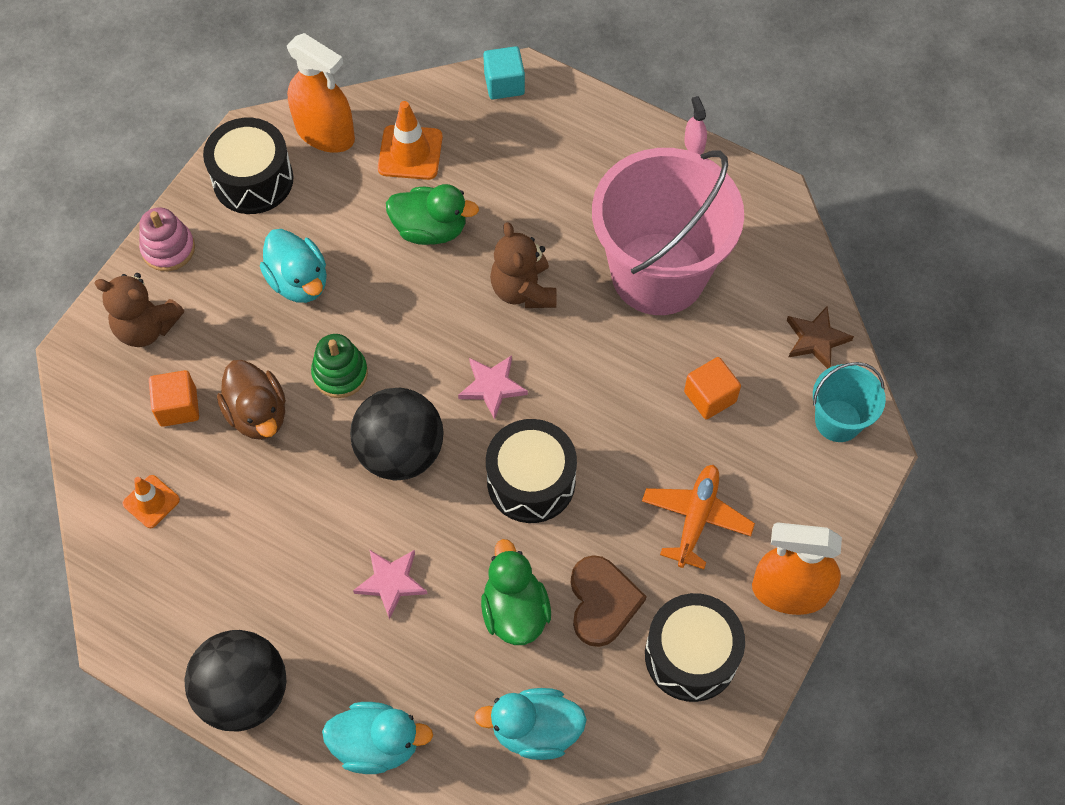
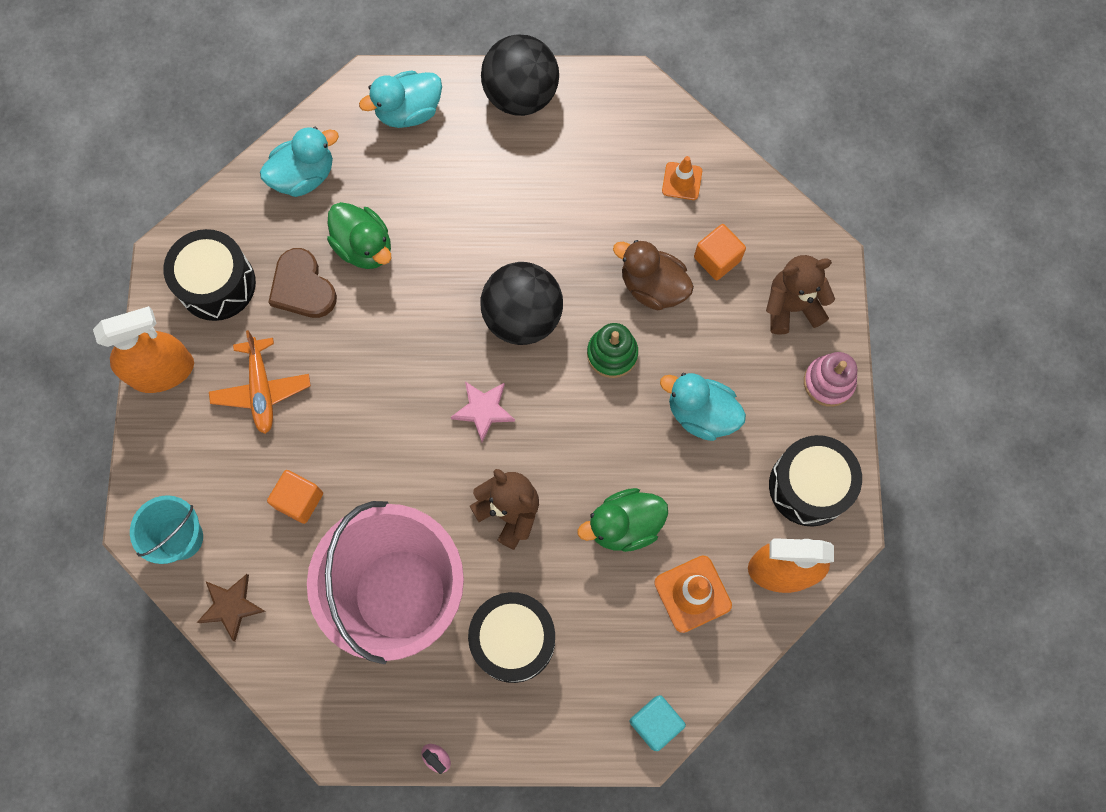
camera: 150 degrees right, 10 degrees up
pink star [353,550,427,620] -> none
black drum [486,419,577,523] -> black drum moved to [468,592,555,683]

